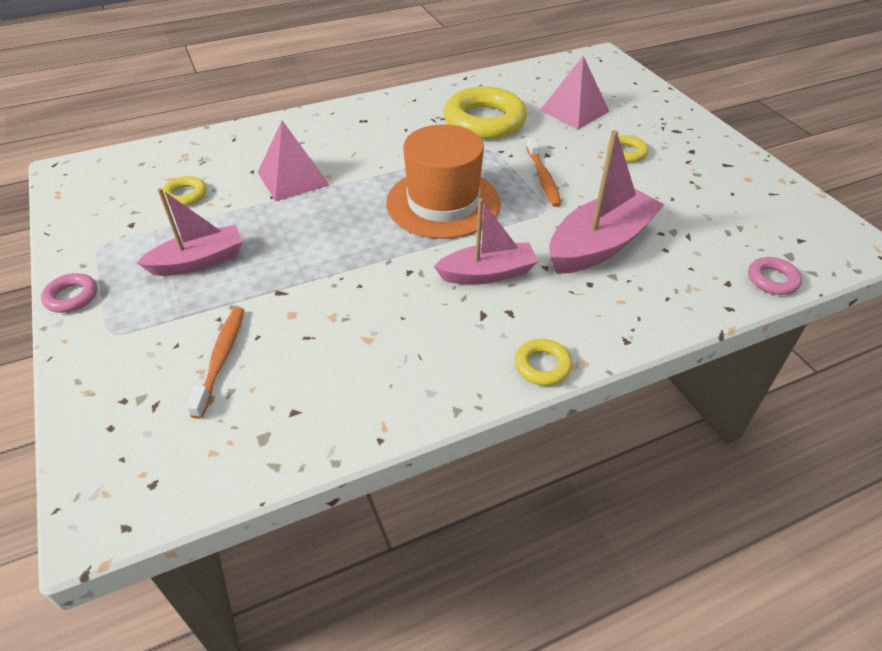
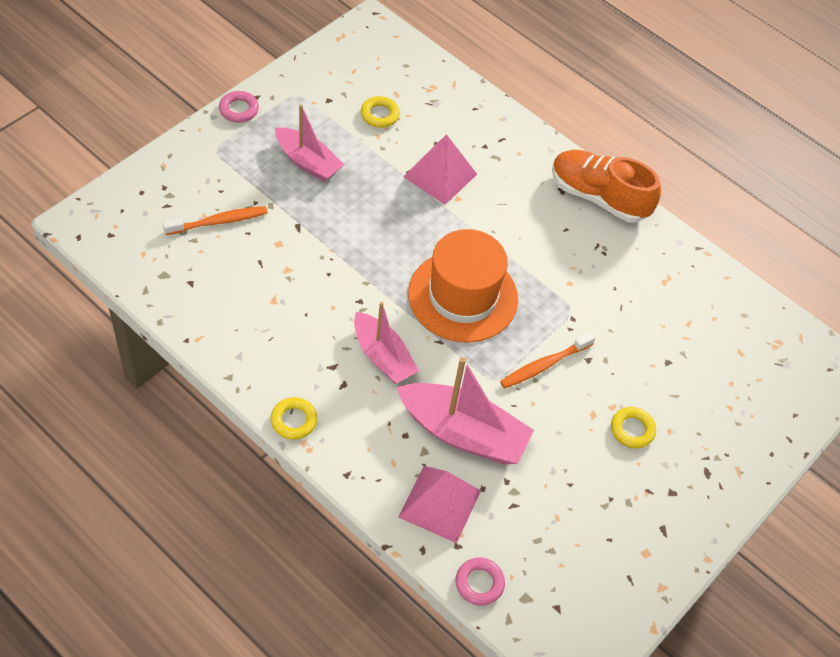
camera: 60 degrees right, 10 degrees up
yellow ring [444,86,527,139] -> none
pink pyramid [540,56,609,129] -> pink pyramid moved to [398,466,481,543]
none -> orange shoe [552,150,661,222]

